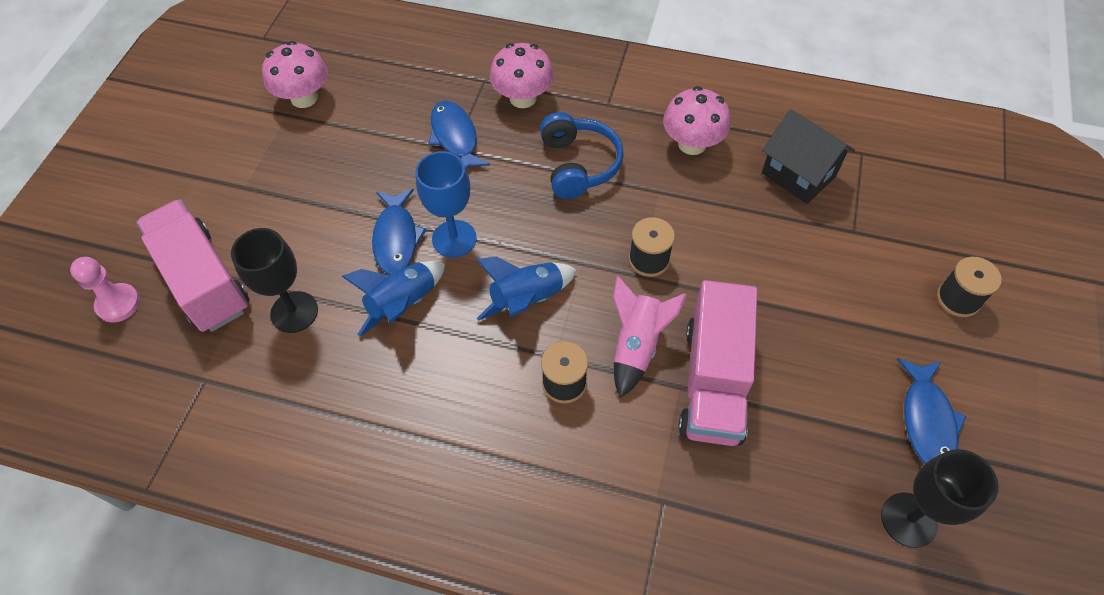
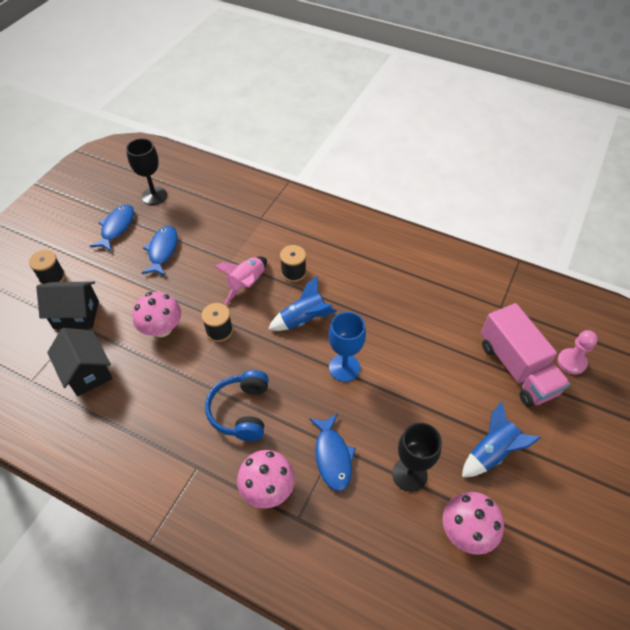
camera: 170 degrees left, 5 degrees down
black goblet [231,228,318,333] -> black goblet moved to [392,422,442,492]
blue rocket [342,261,445,337] -> blue rocket moved to [462,401,541,477]
blue fish [372,189,426,275] -> blue fish moved to [142,226,178,276]
pink mushroom [663,86,731,155] -> pink mushroom moved to [132,292,181,337]
pink truck [678,280,757,446] -> none
none -> black house [36,281,99,329]

